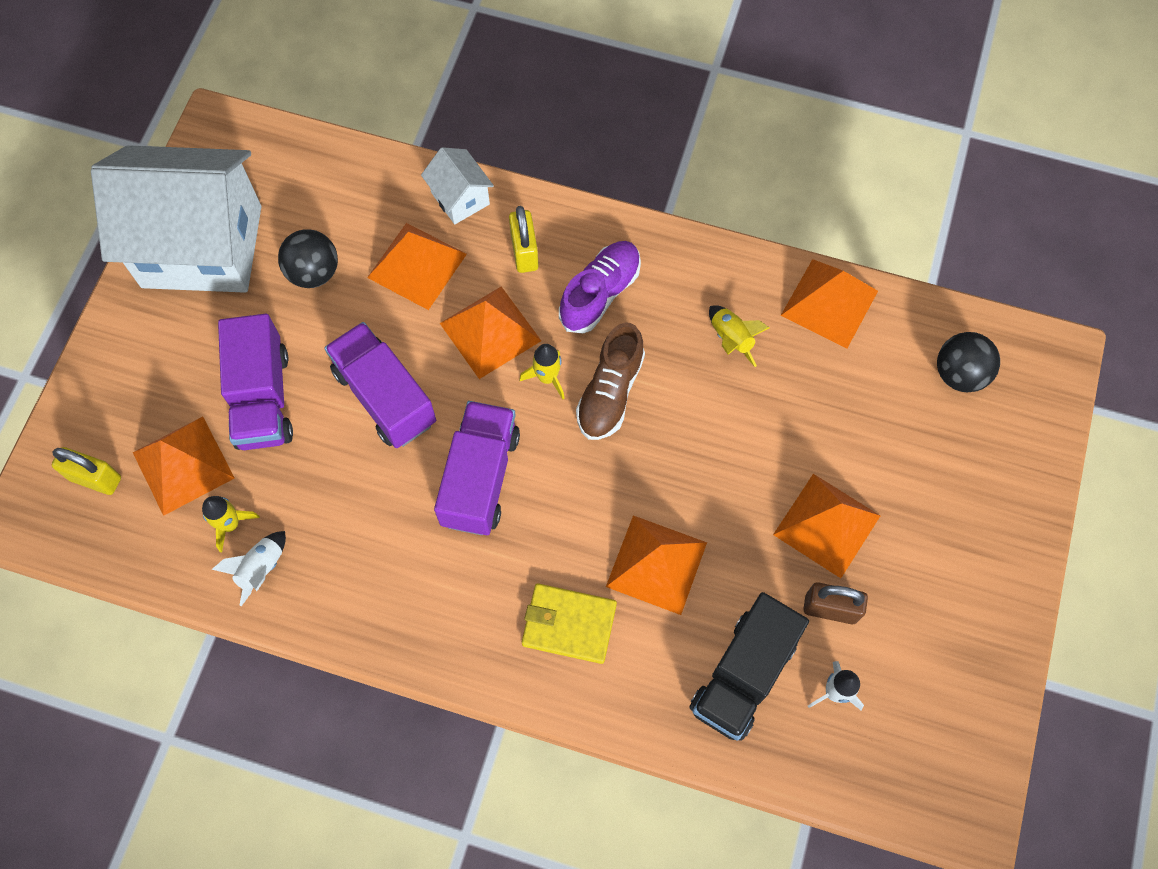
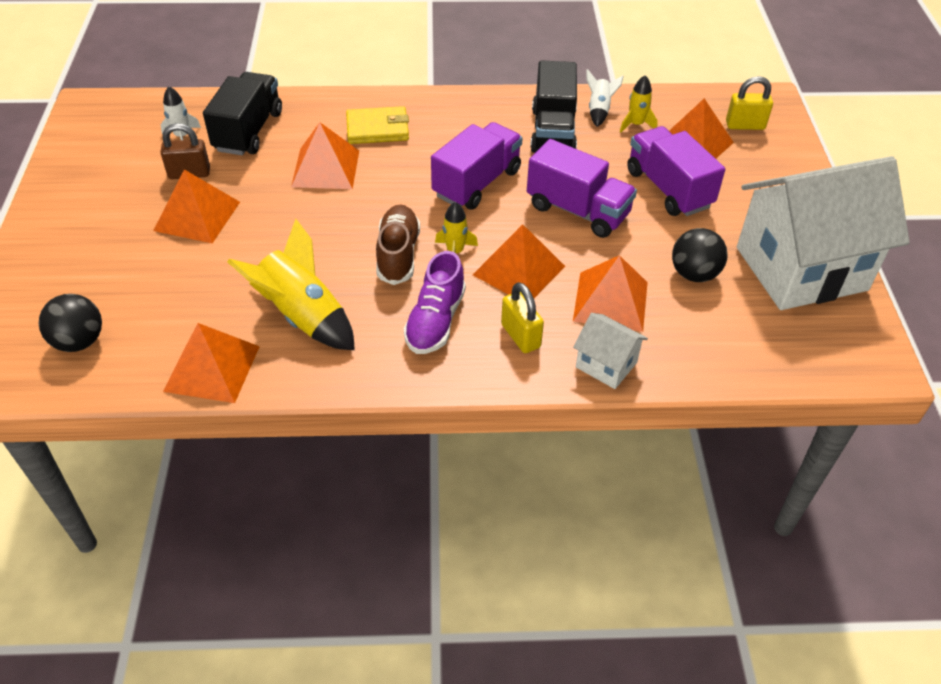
camera: 160 degrees right, 20 degrees down
purple truck [434,401,520,535] -> purple truck turned 135 degrees counterclockwise [431,122,522,210]
yellow rocket [709,305,770,367] -> yellow rocket [227,219,355,350], size x1.92
none -> black truck [530,60,577,153]

